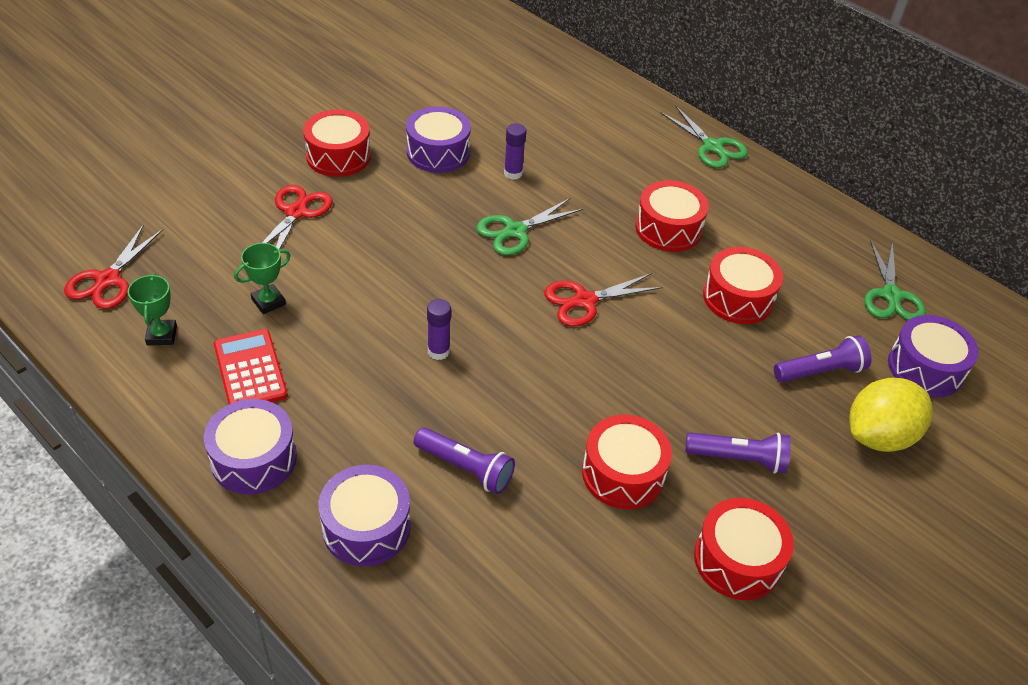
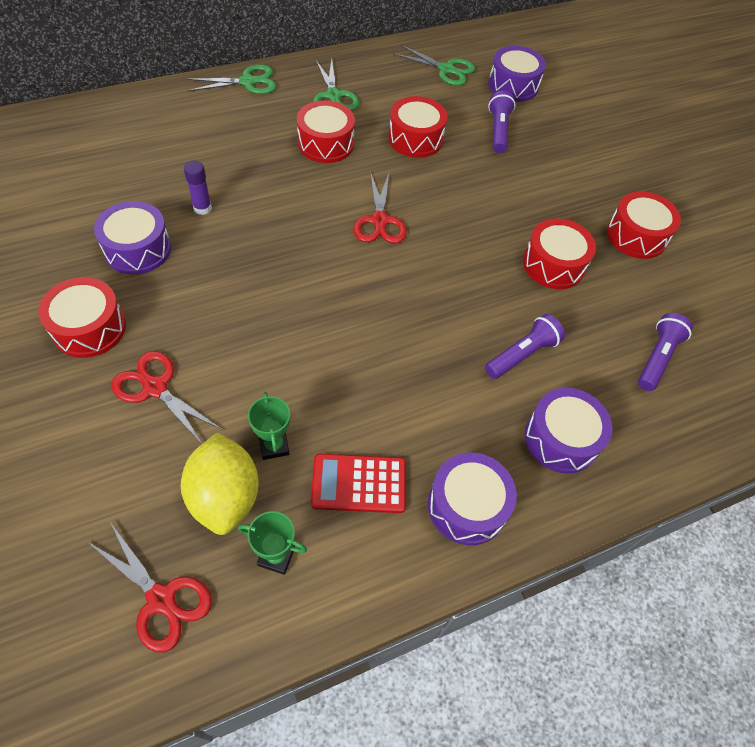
camera: 70 degrees left, 10 degrees up
purple glue stick [427,299,451,360] -> none
green scissors [476,198,583,255] -> green scissors moved to [313,59,359,111]
purple flashlight [685,432,791,474] -> purple flashlight moved to [638,313,693,391]
yellow lemon [849,378,933,452] -> yellow lemon moved to [181,432,259,535]

